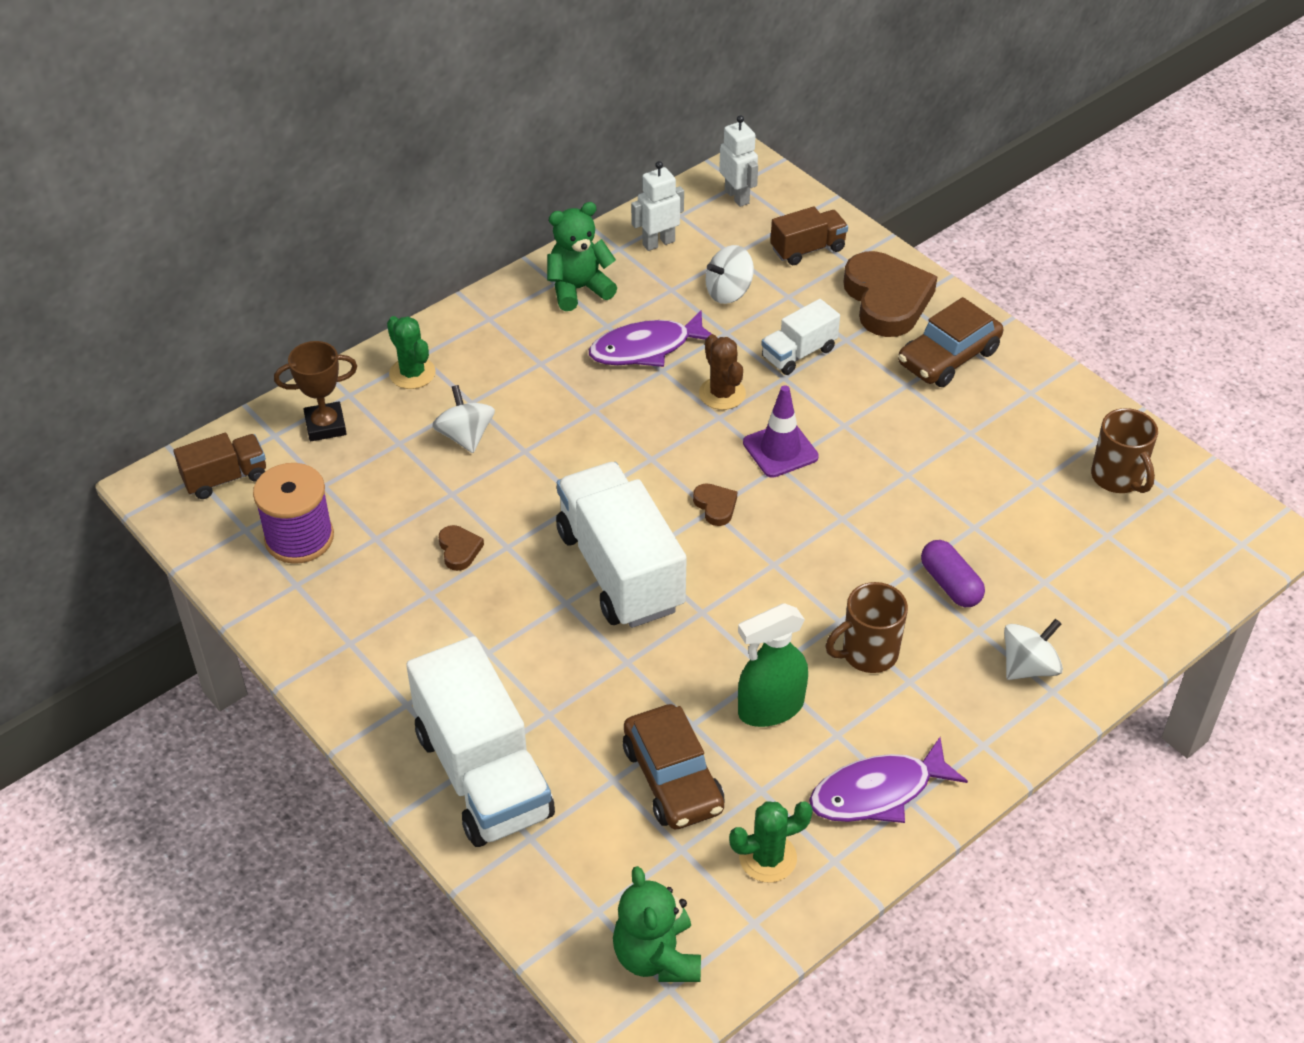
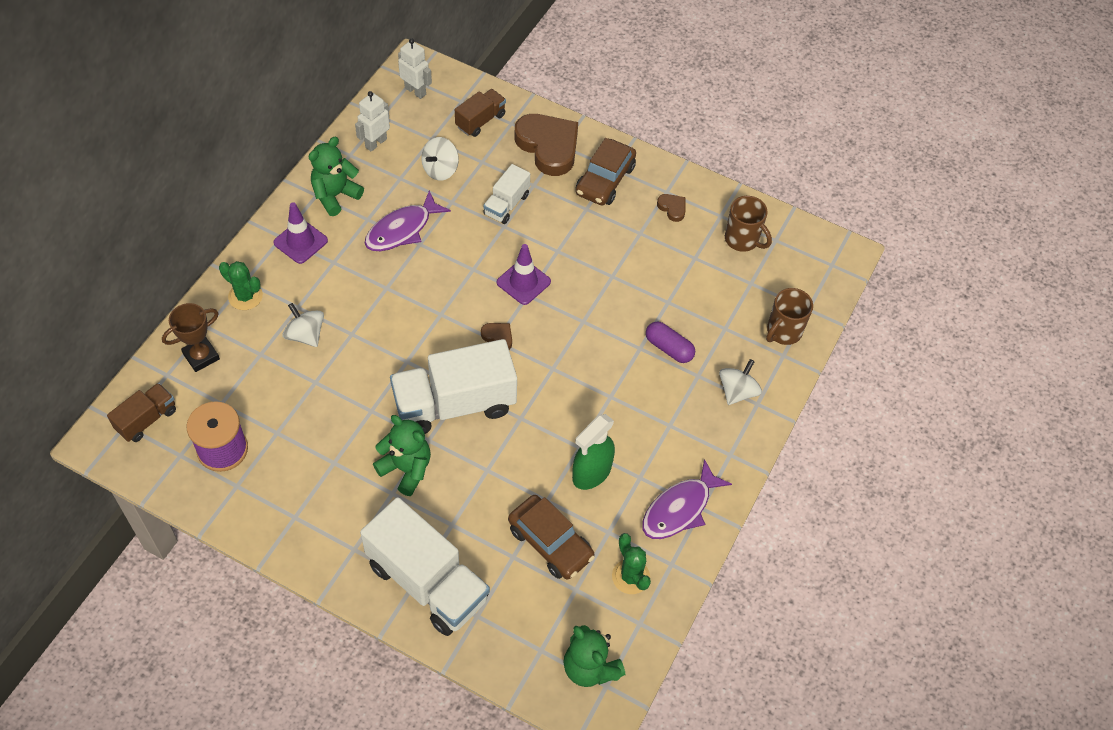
camera: 25 degrees left, 10 degrees up
brown heart [439,525,484,571] -> brown heart moved to [657,194,685,222]
white truck [556,462,687,628] -> white truck turned 60 degrees counterclockwise [390,339,517,434]
brown cactus [699,334,746,410] -> none
green cactus [729,801,813,883] -> green cactus turned 75 degrees counterclockwise [612,533,651,594]
brown mug [826,582,908,673] -> brown mug moved to [766,288,813,345]
none -> purple traffic cone [273,202,328,264]
none -> green teddy bear [373,415,431,496]

